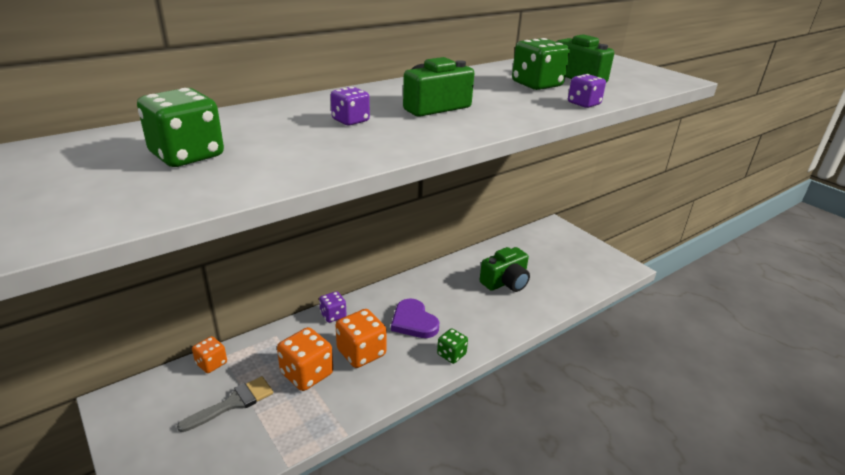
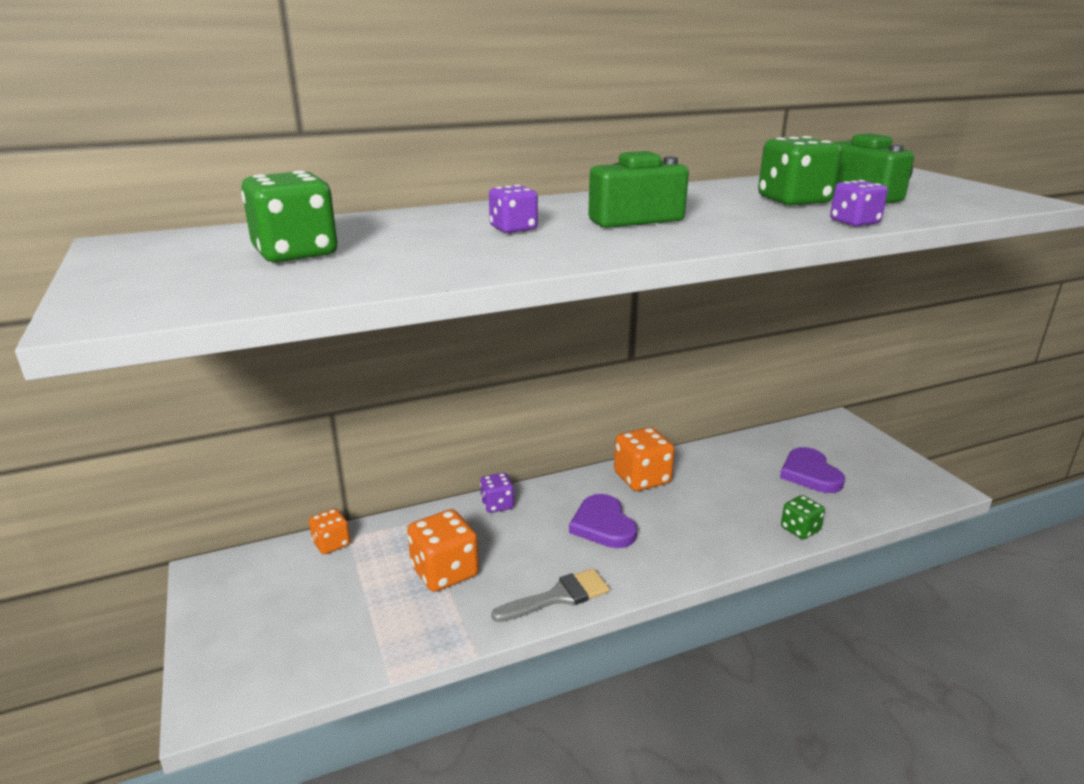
camera: 15 degrees right, 5 degrees down
grey brush [177,376,273,432] -> grey brush moved to [491,569,610,622]
orange dice [336,309,387,368] -> orange dice moved to [614,427,675,491]
green dice [437,328,468,364] -> green dice moved to [781,495,825,539]
green camera [480,247,530,292] -> none
none -> purple heart [780,447,845,493]

